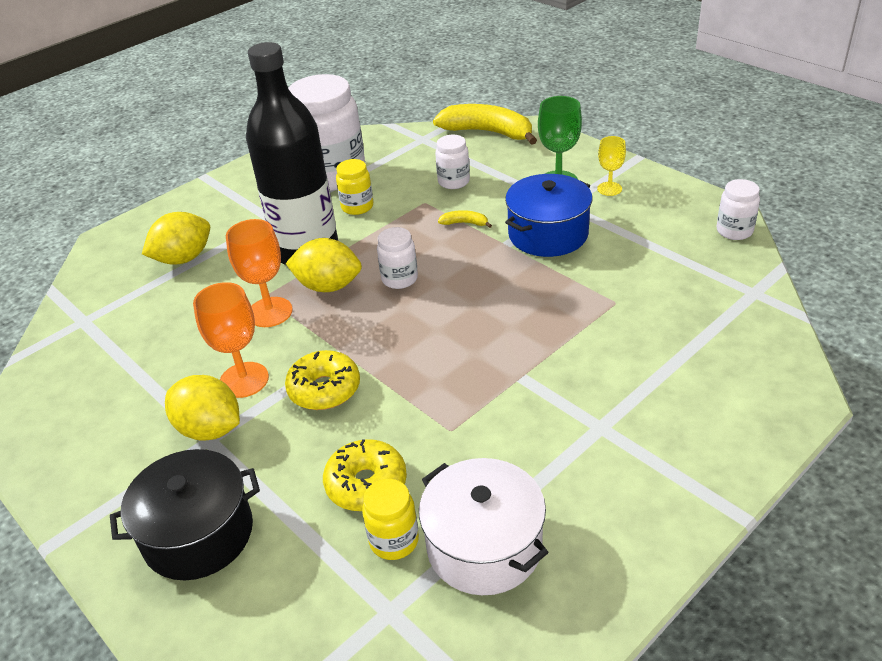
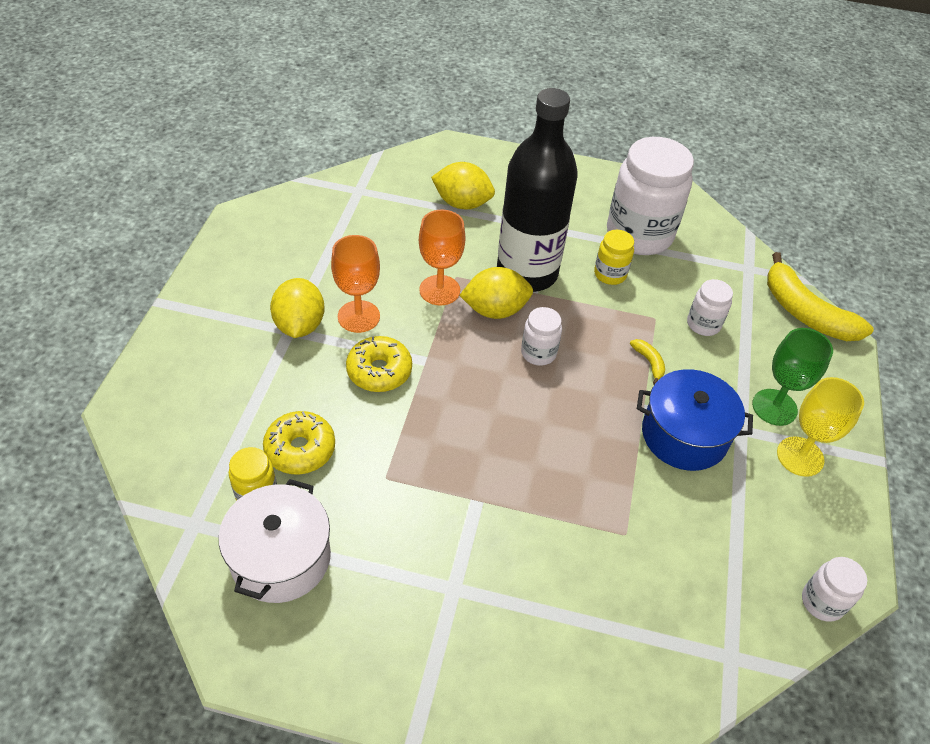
camera: 50 degrees right, 10 degrees up
black pot [110,449,260,580] -> none
yellow lemon [286,238,362,292] -> yellow lemon turned 75 degrees counterclockwise [459,267,533,319]
yellow banana [433,104,537,145] -> yellow banana turned 150 degrees clockwise [767,252,874,341]
yellow goblet [597,136,626,196] -> yellow goblet [777,377,864,477], size x1.62

